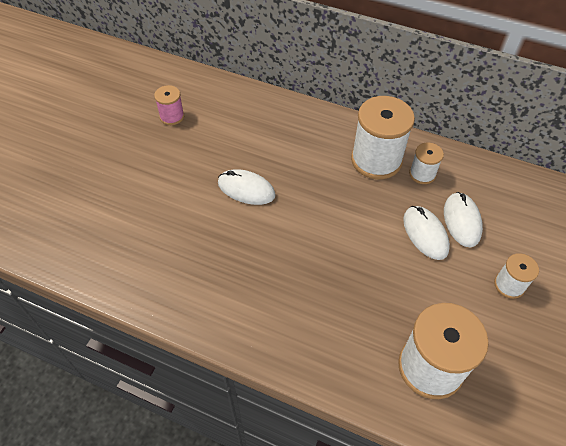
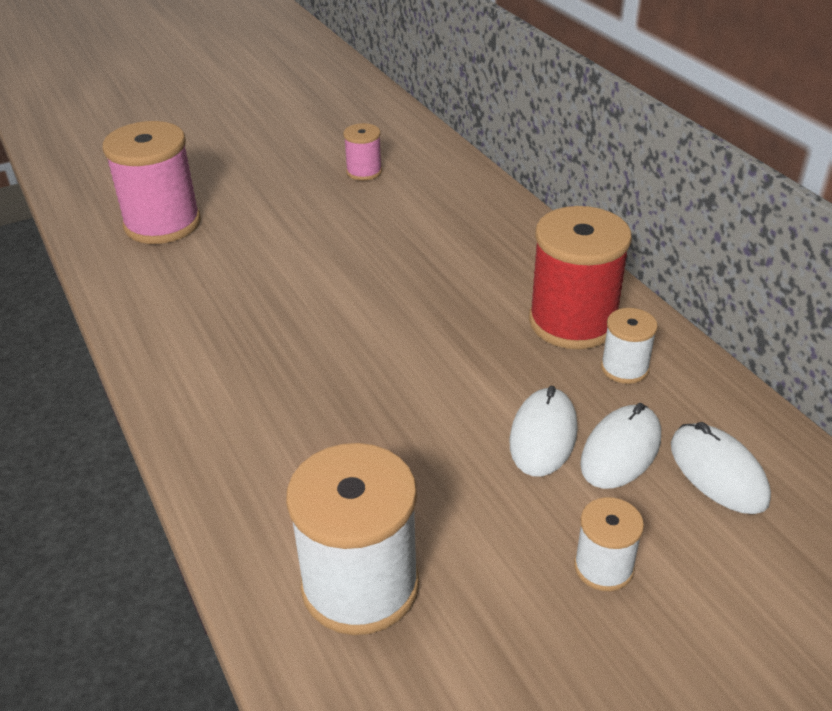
camera: 40 degrees right, 15 degrees down
white mouse [218,169,276,205] -> white mouse moved to [671,422,771,514]
white spool [351,96,415,179] -> red spool [529,206,632,349]
none -> pink spool [103,121,201,244]

